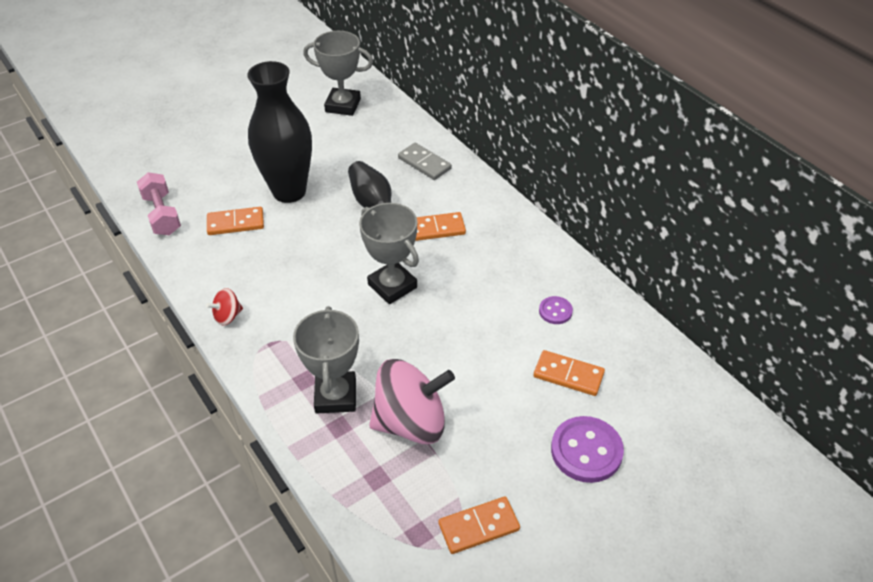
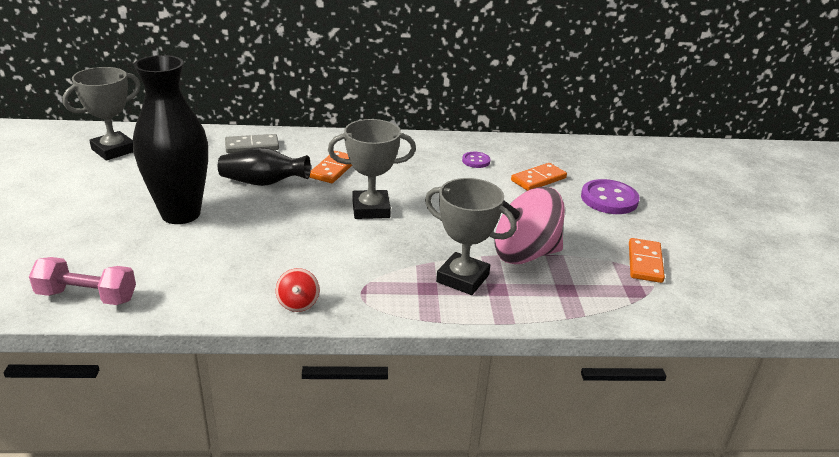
camera: 60 degrees left, 15 degrees down
orange domino [207,207,264,235] -> none
pink spinning top [369,359,455,444] -> pink spinning top turned 120 degrees counterclockwise [495,187,565,264]

